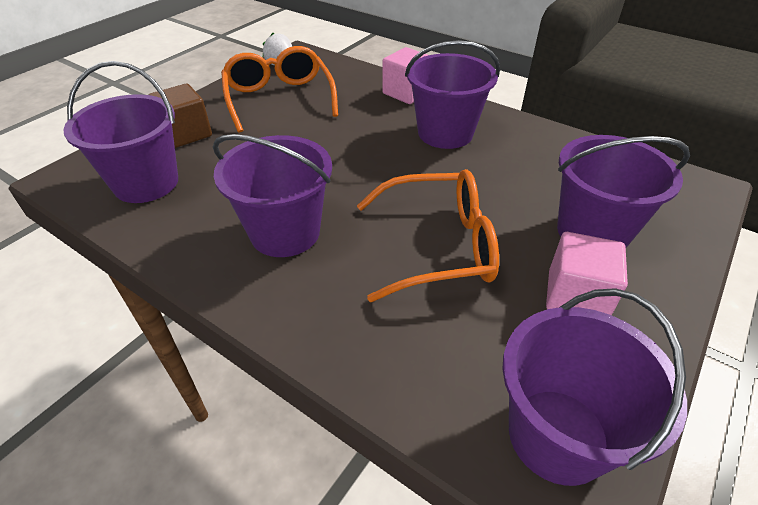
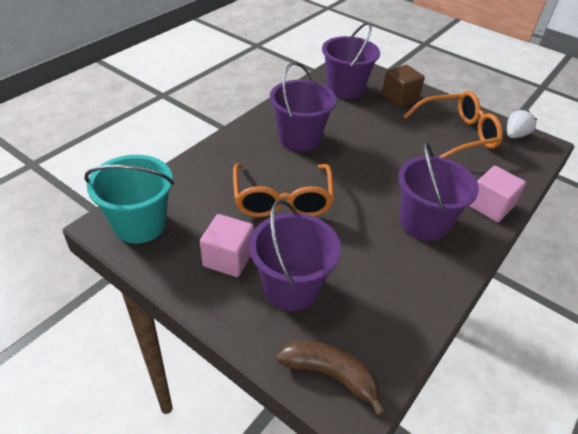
camera: 90 degrees right, 0 degrees up
purple bucket [502,288,687,486] -> turquoise bucket [84,155,174,244]
none -> brown banana [276,341,386,416]

